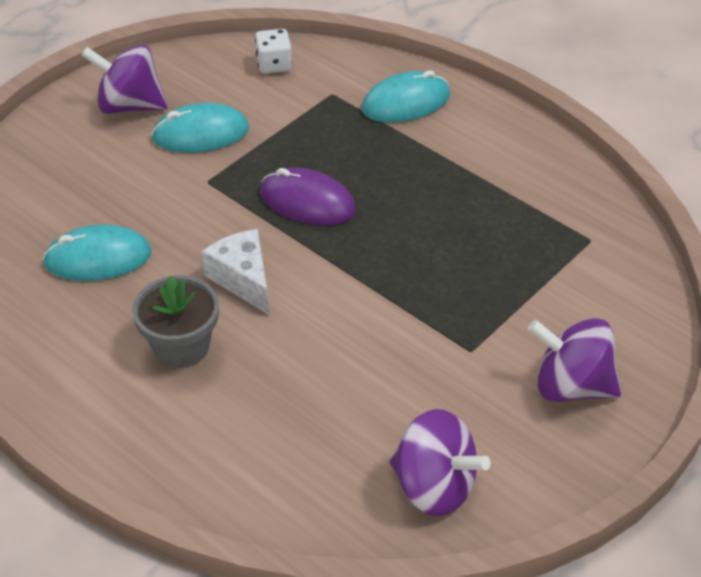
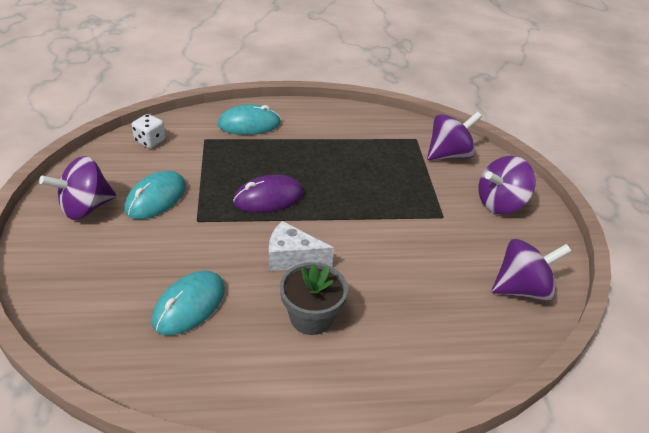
camera: 50 degrees left, 5 degrees down
turquoise mouse [361,70,450,123] -> turquoise mouse turned 60 degrees clockwise [218,104,281,135]
none -> purple spinning top [427,112,482,161]

